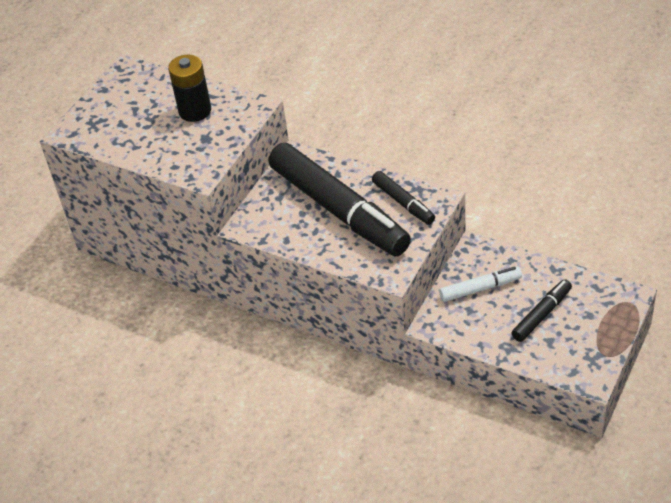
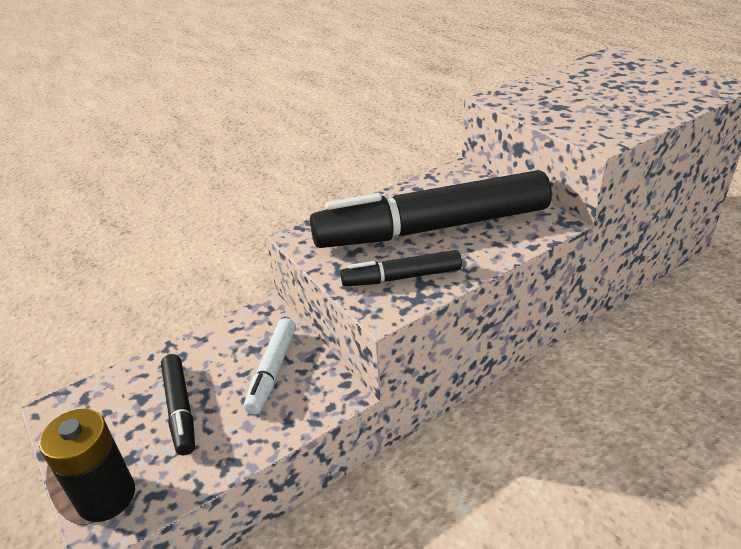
camera: 115 degrees right, 10 degrees down
black battery [168,55,211,122] -> black battery moved to [39,409,135,522]

